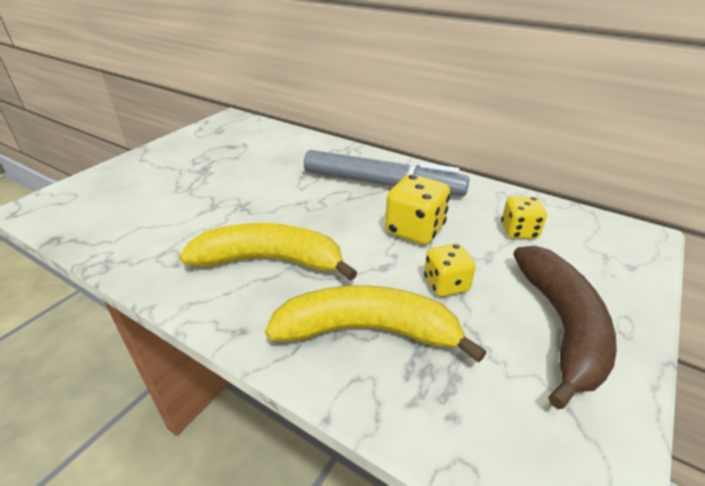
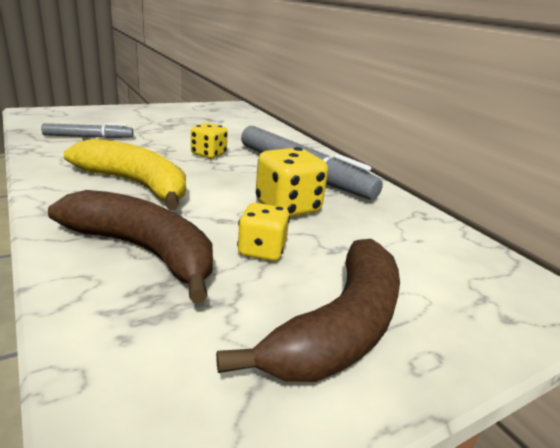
camera: 25 degrees right, 10 degrees down
yellow banana [265,285,487,363] -> brown banana [48,190,213,303]
yellow dice [501,196,547,239] -> yellow dice moved to [191,123,228,159]
none -> grey marker [41,123,133,138]

